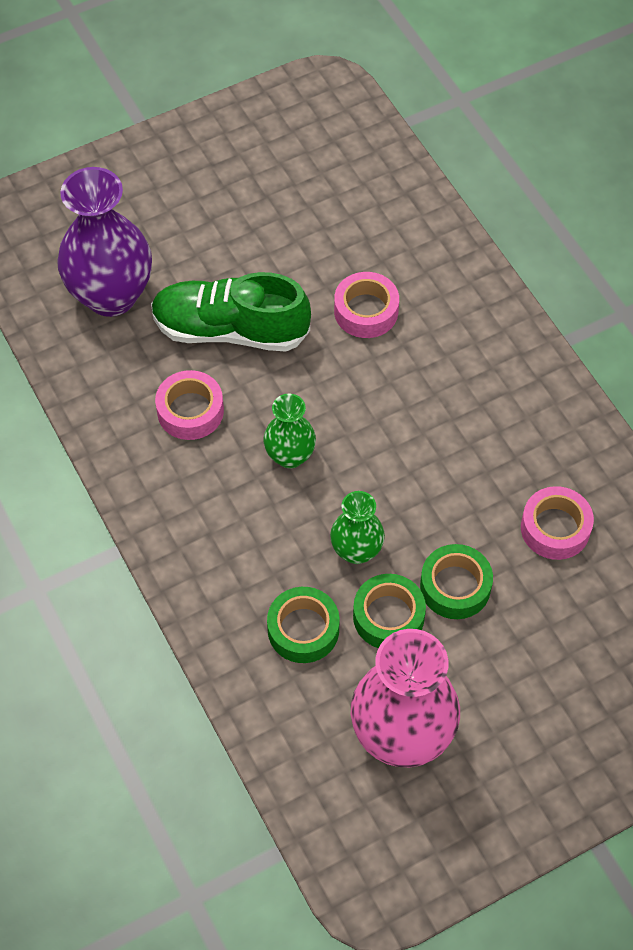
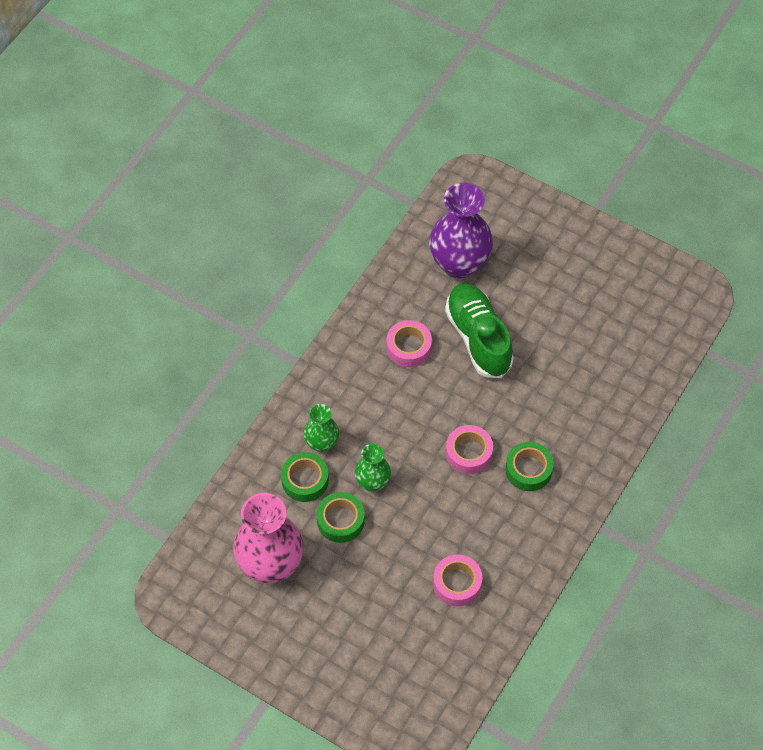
camera: 60 degrees right, 0 degrees up
green vase [264,394,316,469] -> green vase moved to [303,404,339,452]
pink tape [334,272,399,338] -> pink tape moved to [446,425,493,474]
green tape [420,544,493,619] -> green tape moved to [505,442,554,491]

